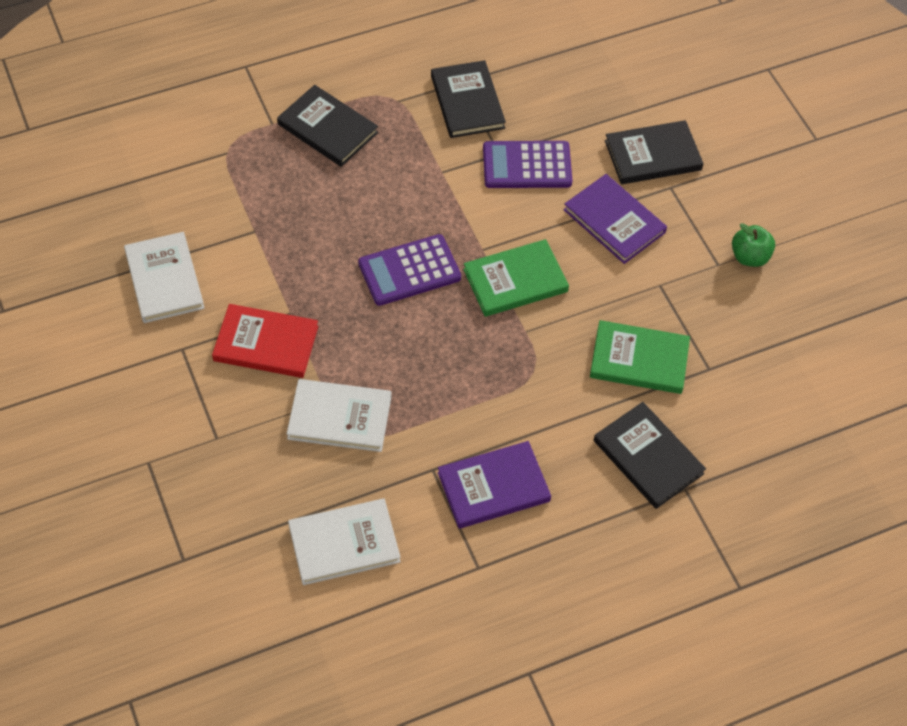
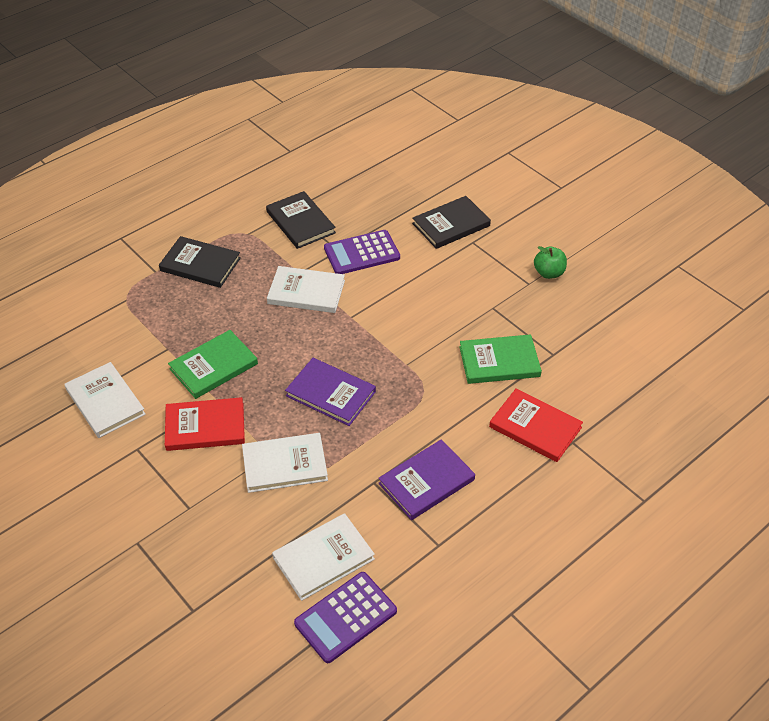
camera: 15 degrees left, 10 degrees down
purple calculator [358,234,461,306] -> purple calculator moved to [294,572,397,663]
green book [463,239,569,317] -> green book moved to [168,330,258,399]
purple book [563,174,667,264] -> purple book moved to [285,358,376,426]
black book [594,402,706,509] -> red book [489,388,583,462]
none -> white book [267,266,345,313]

